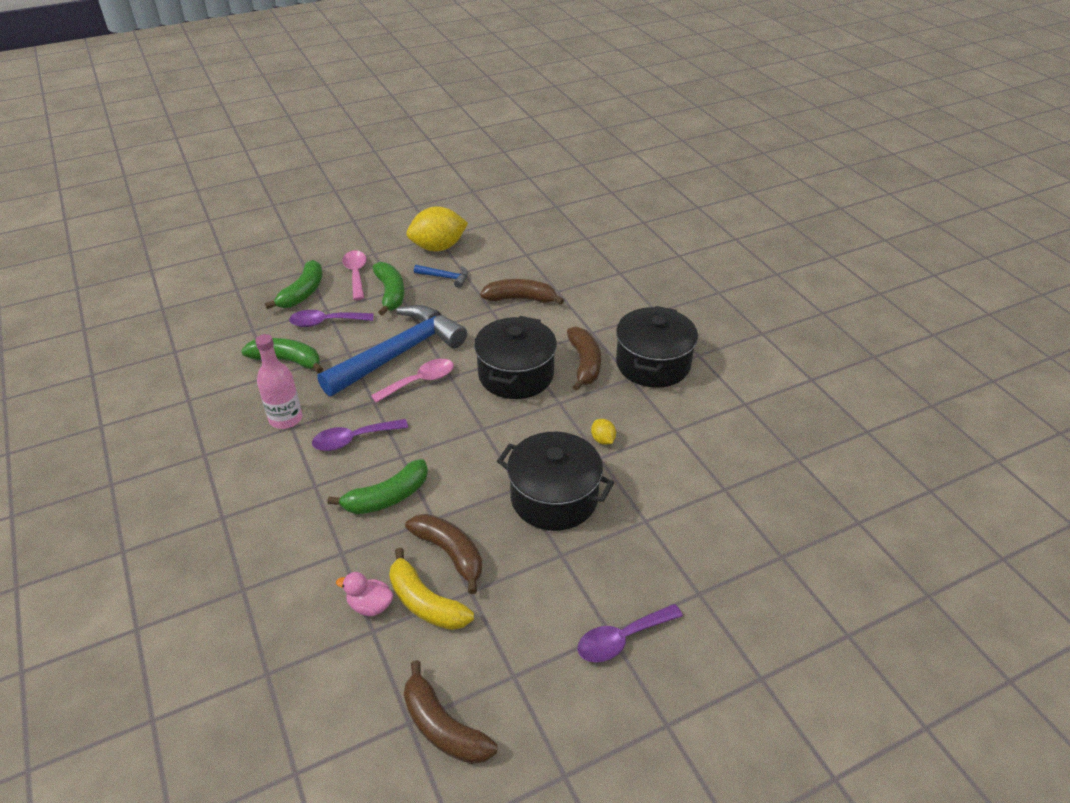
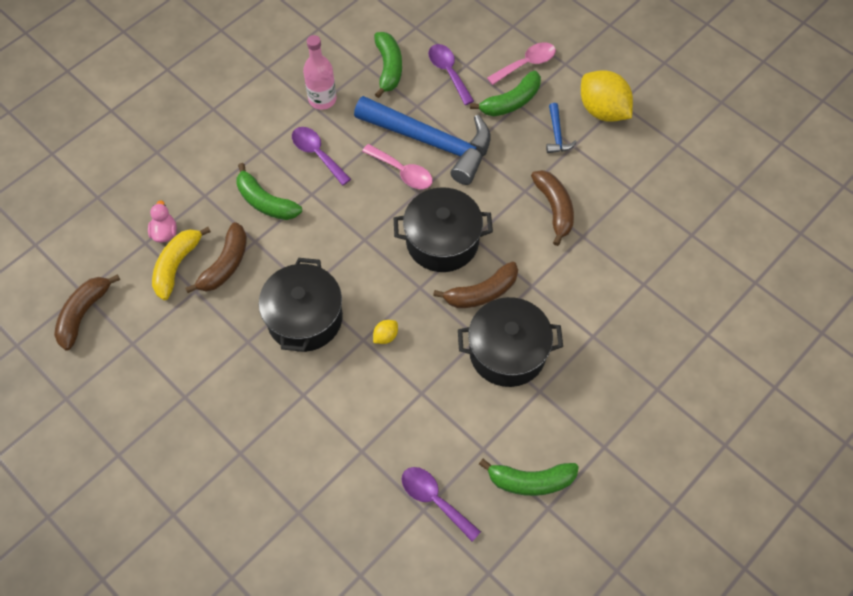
camera: 70 degrees right, 20 degrees up
green banana [265,260,323,309] -> green banana moved to [479,459,579,496]
purple spoon [577,604,683,662] -> purple spoon moved to [402,467,481,542]

